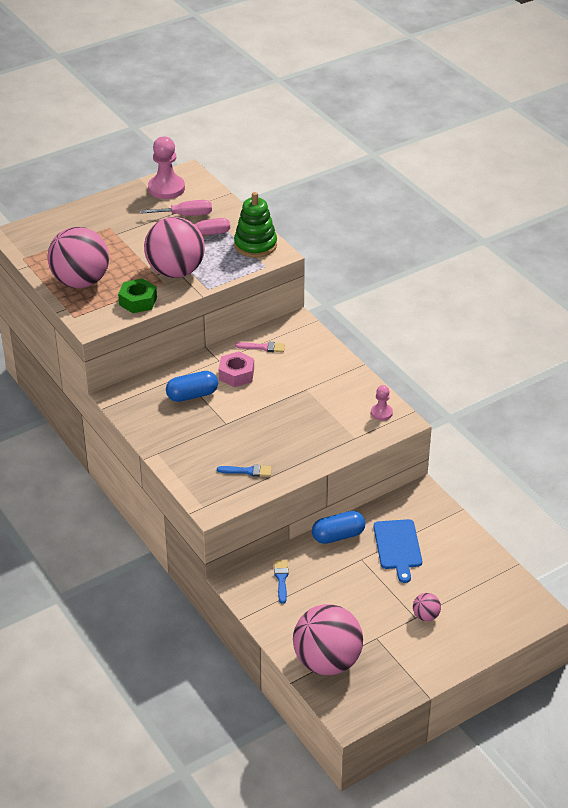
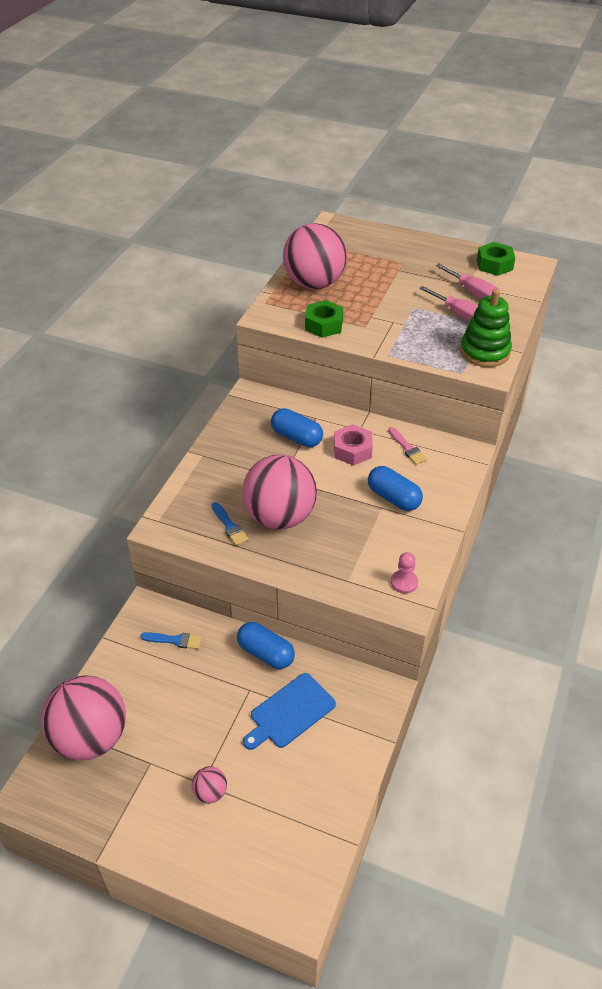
camera: 55 degrees right, 5 degrees up
pink ball [144,217,205,278] -> pink ball moved to [242,455,317,529]
pink pawn [148,136,185,199] -> green nut [477,242,515,276]
blue brush [274,560,289,604] -> blue brush turned 45 degrees clockwise [140,632,202,649]
none -> blue capsule [368,466,423,511]

